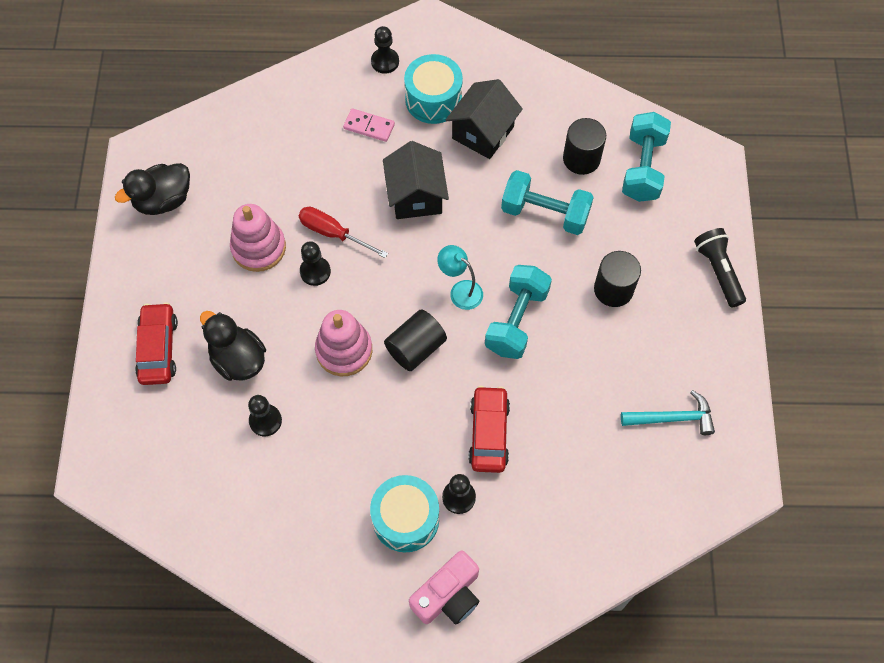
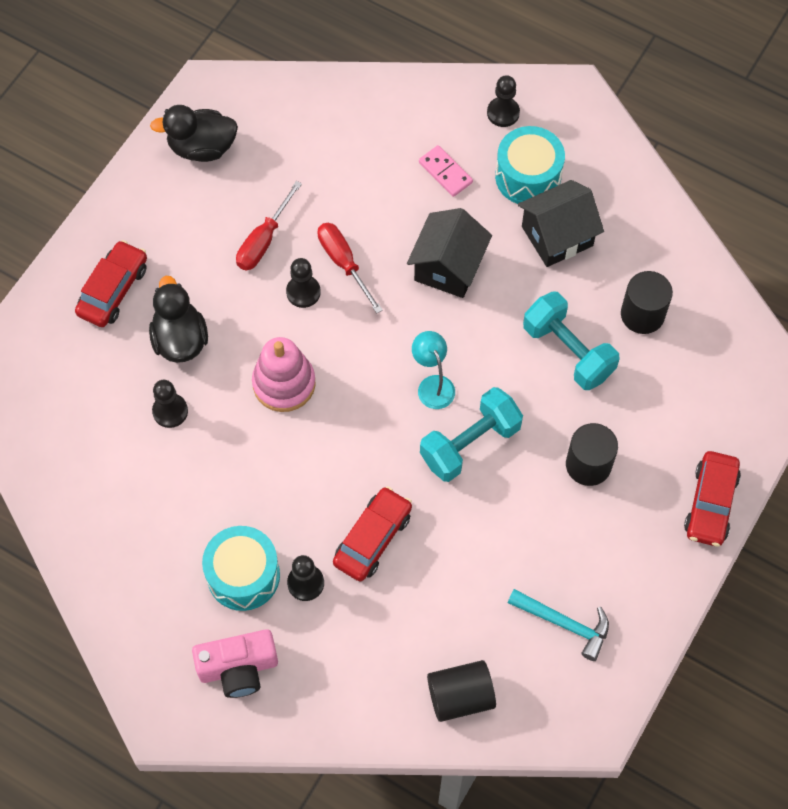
camera: 30 degrees right, 0 degrees up
pink stacking toy [230,204,286,272] -> red screwdriver [236,181,302,271]
black cylinder [384,309,447,371] -> black cylinder moved to [427,660,496,722]
turquoise dumbbell [622,112,671,202] -> none
black flashlight [694,228,746,307] -> red car [684,451,741,547]

